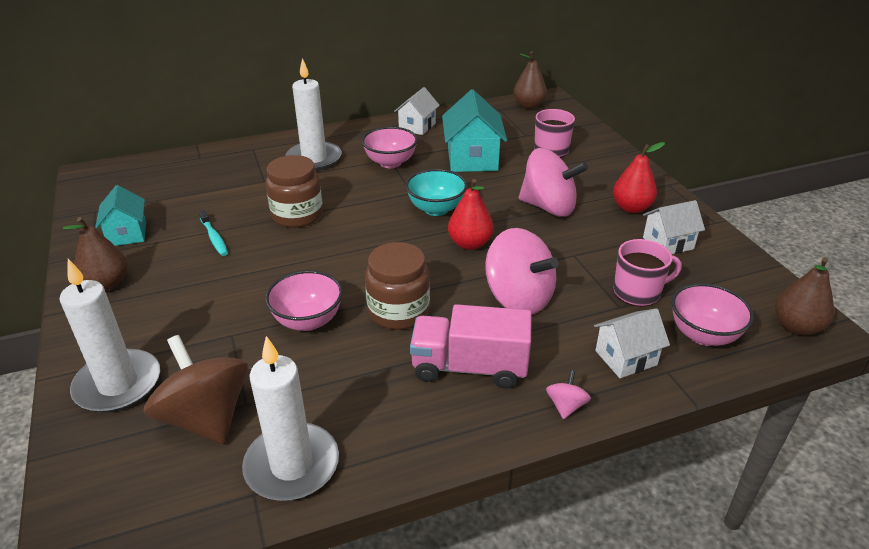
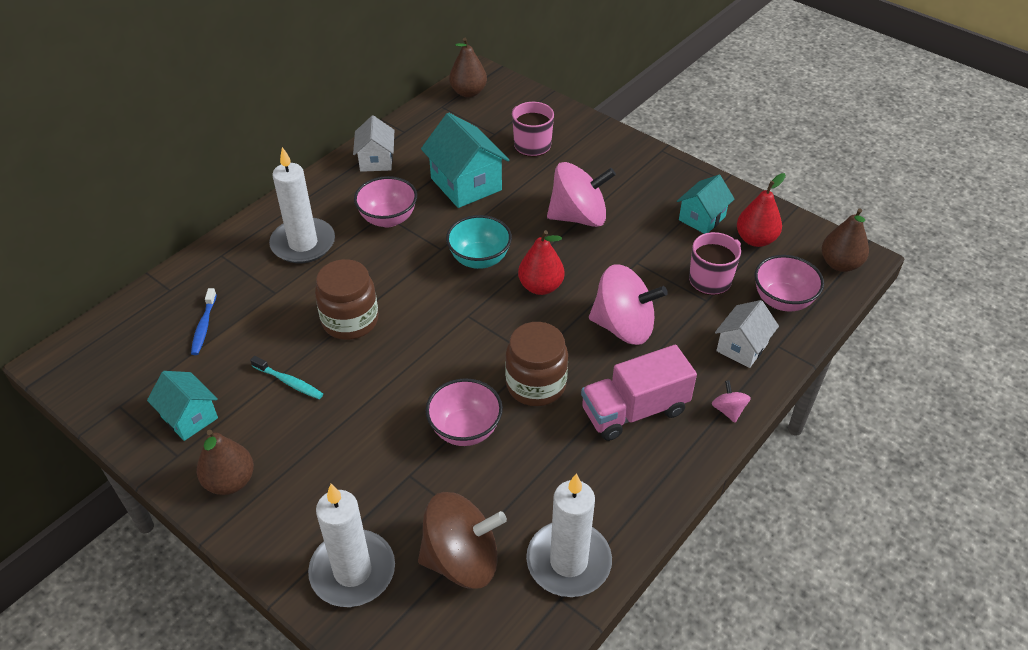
camera: 30 degrees left, 10 degrees up
brown spinning top [143,335,248,444] -> brown spinning top turned 150 degrees clockwise [418,492,507,589]
red pear [613,142,665,213] -> red pear moved to [737,173,786,247]
white house [643,200,705,254] -> turquoise house [677,175,734,234]
none -> blue toothbrush [191,288,217,355]

